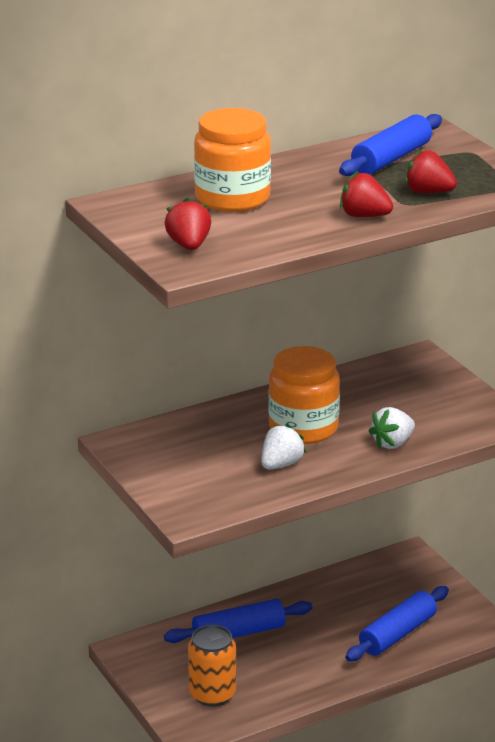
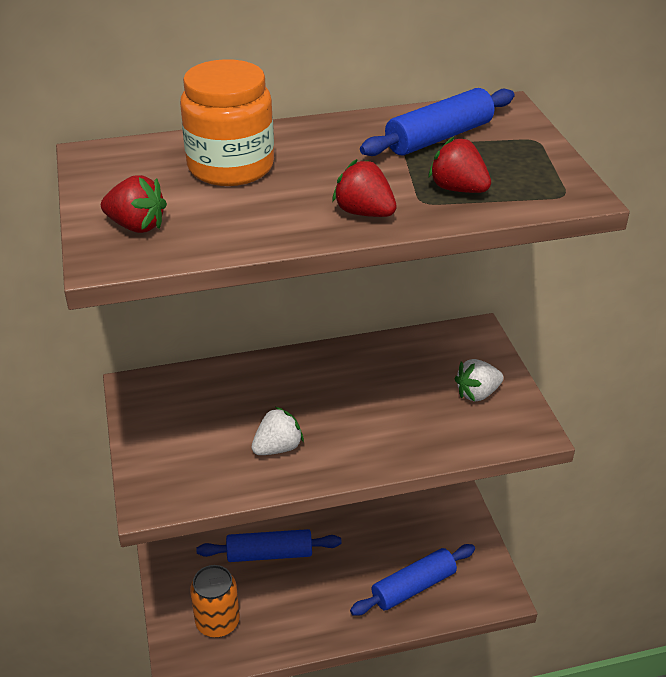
camera: 15 degrees right, 10 degrees up
red strawberry [164,198,211,250] -> red strawberry turned 105 degrees clockwise [101,175,167,233]
orange jar [269,346,340,444] -> none
white strawberry [368,407,415,449] -> white strawberry moved to [454,359,503,402]

